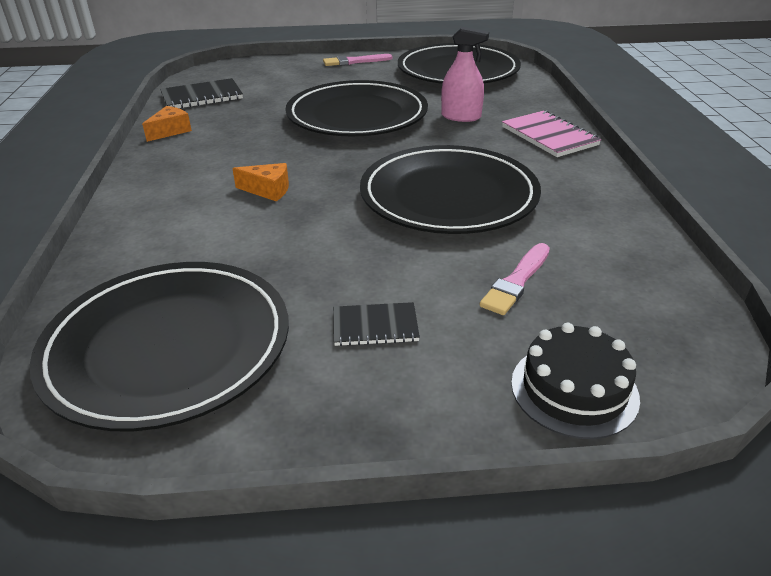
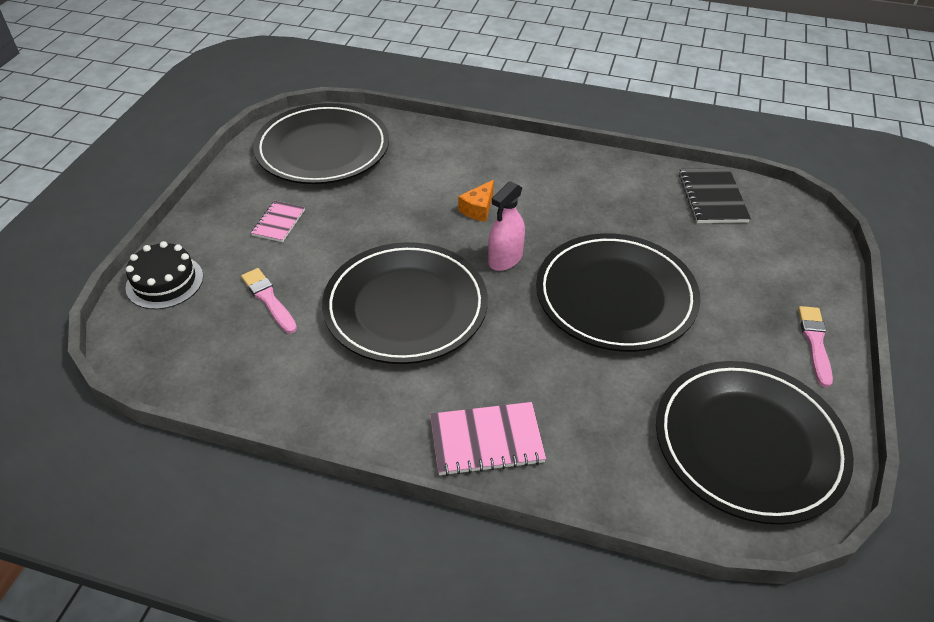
camera: 110 degrees right, 10 degrees up
orange cheese [142,106,192,142] -> none
black notebook [333,302,420,346] -> pink notebook [251,201,305,242]
pink spray bottle [441,27,489,122] -> pink spray bottle moved to [488,181,525,271]

